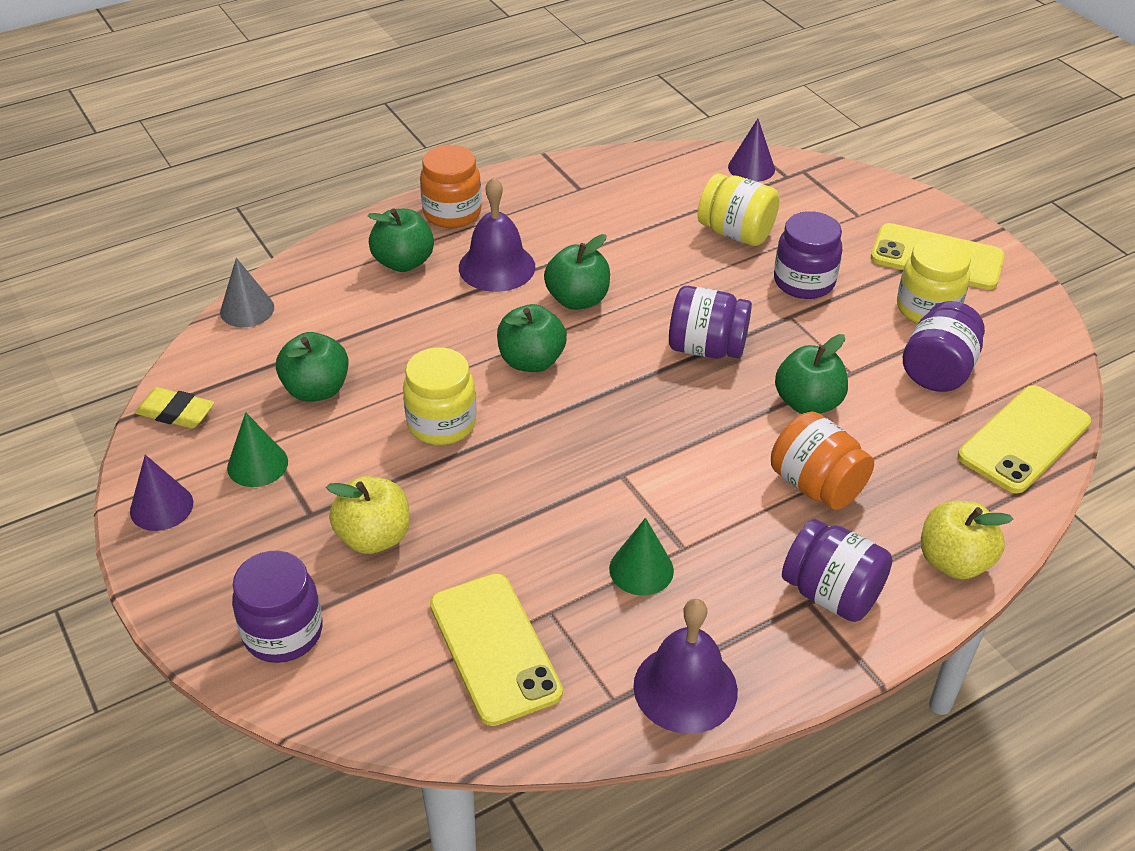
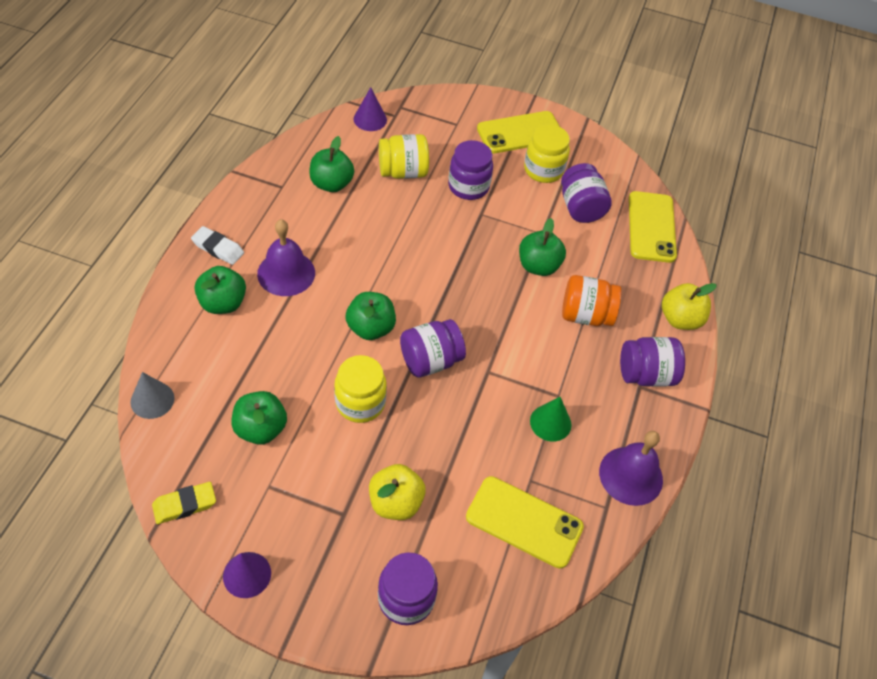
camera: 45 degrees left, 10 degrees up
green cone [227,412,288,487] -> none
orange jar [420,145,482,228] -> white eraser [191,226,244,265]
green apple [544,234,610,310] -> green apple moved to [309,136,354,192]
purple jar [669,286,752,359] -> purple jar moved to [400,319,466,378]

